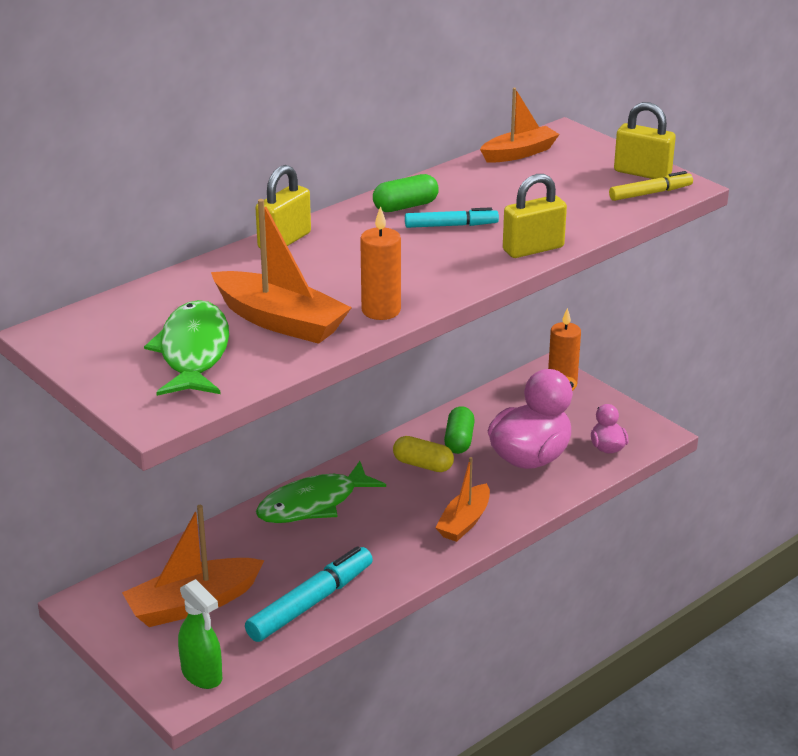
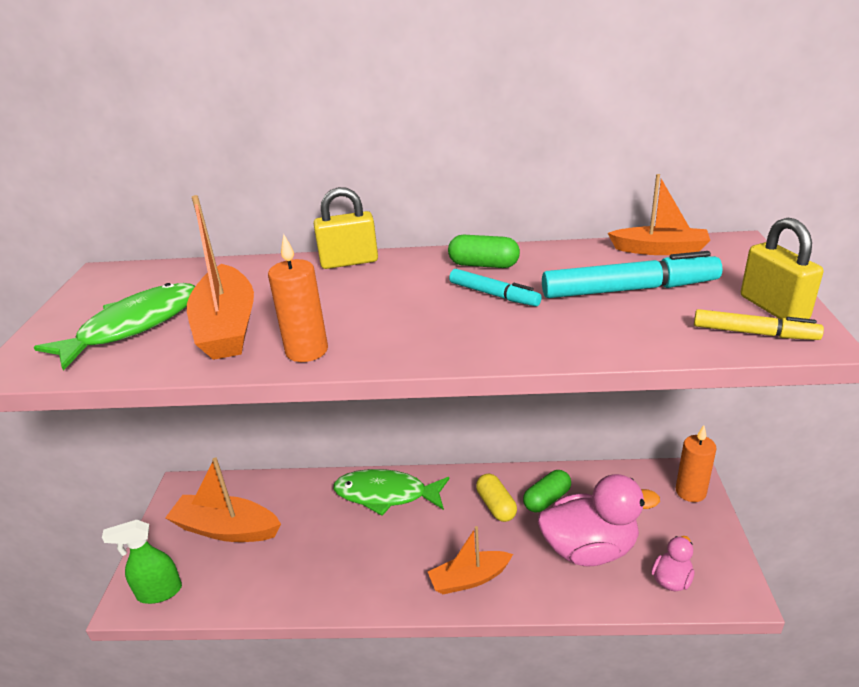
camera: 45 degrees right, 0 degrees up
green spray bottle [178,579,222,689] -> green spray bottle turned 75 degrees clockwise [102,520,182,604]
turquoise marker [245,546,373,642] -> turquoise marker moved to [542,251,723,298]
yellow padlock [503,174,567,258] -> none

